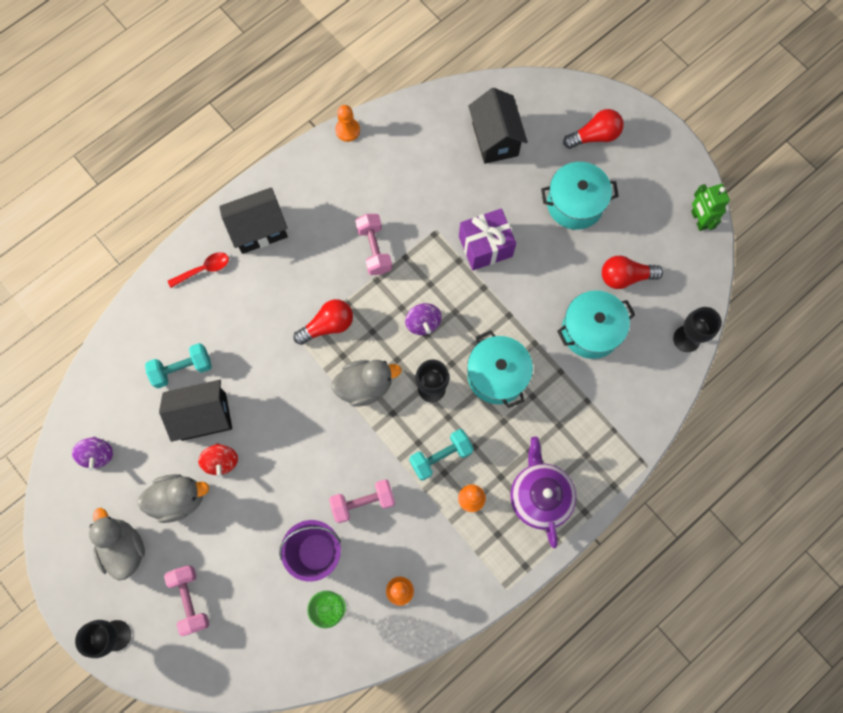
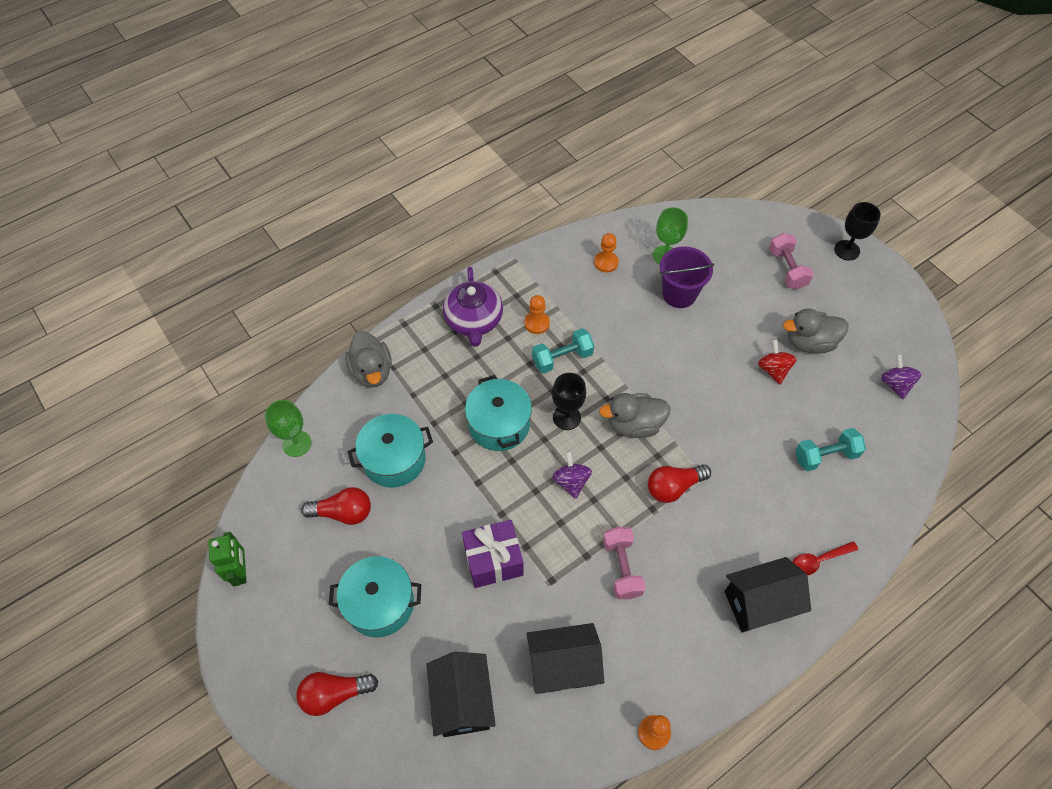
camera: 175 degrees left, 15 degrees down
grey duck [89,508,145,581] -> grey duck moved to [345,331,391,388]
black house [159,380,232,442] -> black house moved to [526,623,604,694]
pink dumbbell [329,479,395,523] -> none
black goblet [673,307,722,352] -> green goblet [265,400,311,457]

